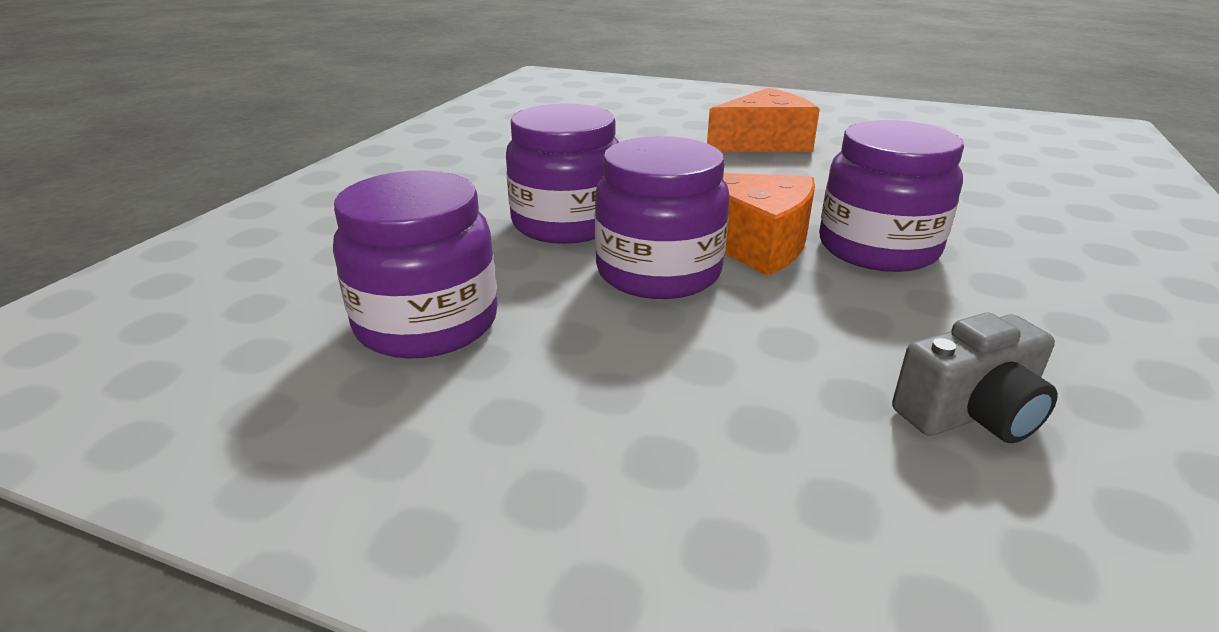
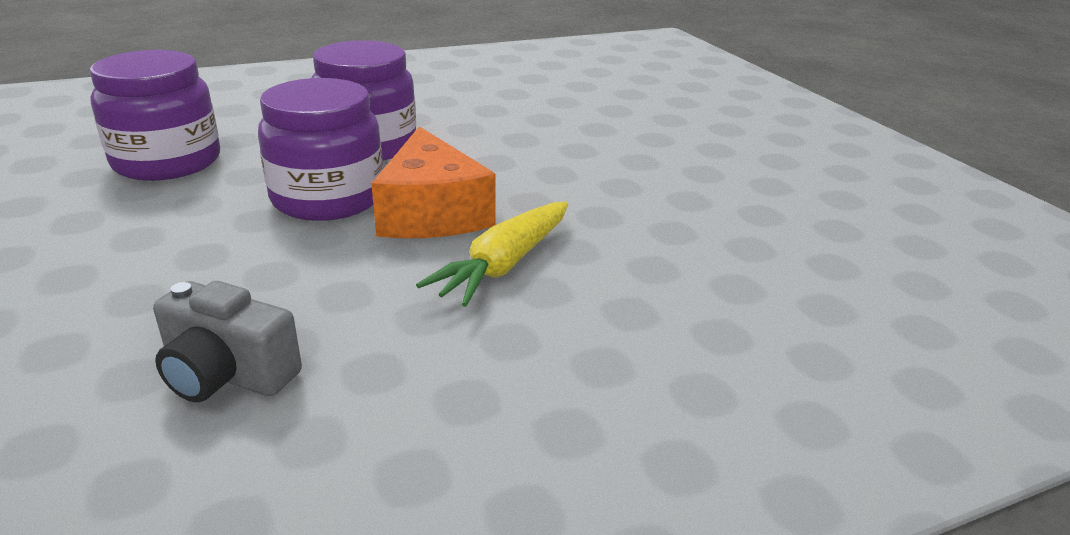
camera: 45 degrees right, 0 degrees up
orange cheese [707,88,820,152] -> none
purple jar [819,120,964,272] -> yellow carrot [416,202,568,307]

